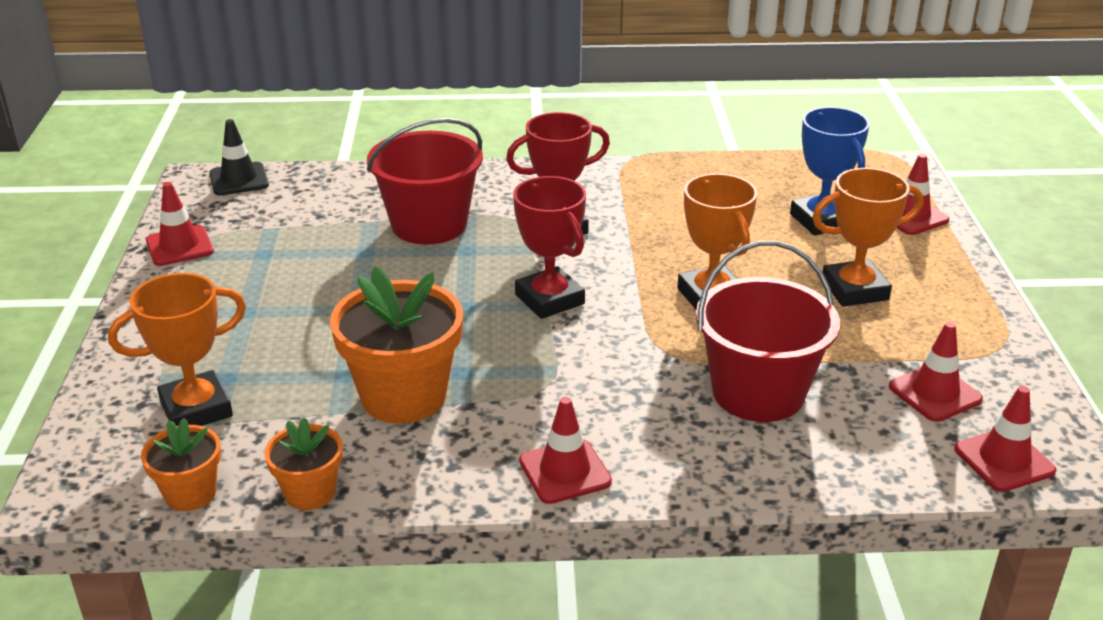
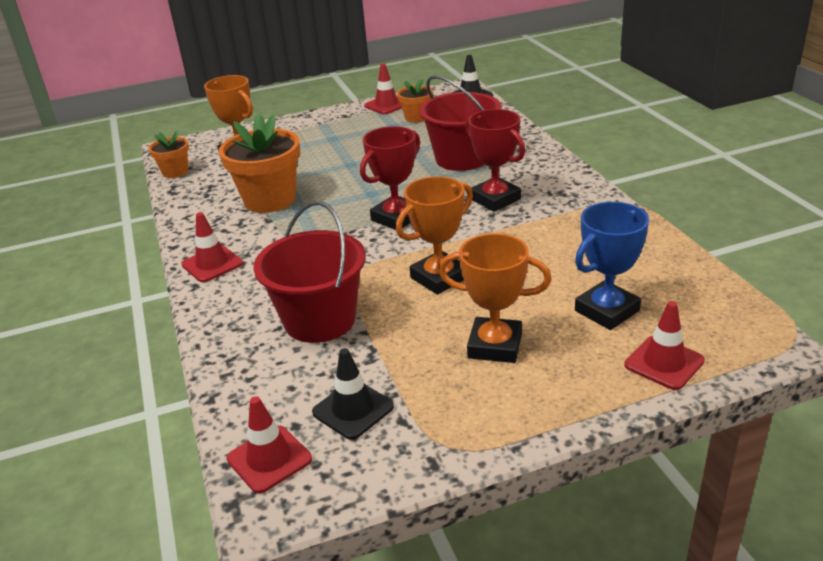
camera: 75 degrees right, 0 degrees up
orange flower pot [264,417,343,510] -> orange flower pot moved to [397,79,433,123]
orange trophy [812,168,923,307] -> orange trophy turned 45 degrees counterclockwise [438,233,552,363]
red traffic cone [889,322,983,422] -> black traffic cone [312,348,394,440]

